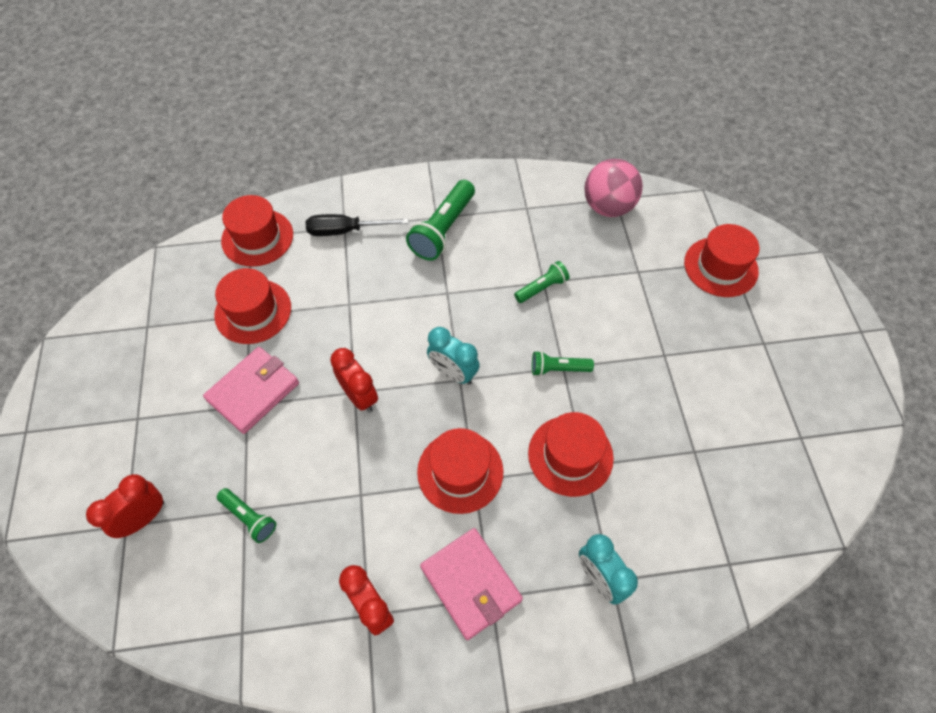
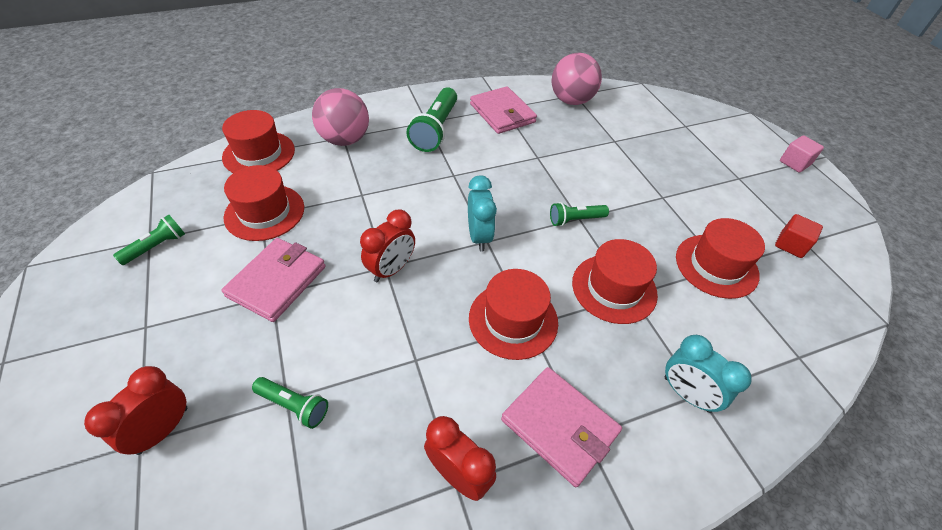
camera: 15 degrees left, 10 degrees down
black screwdriver [305,214,409,236] -> pink ball [312,88,369,146]
red clock [330,348,378,413] -> red clock turned 90 degrees clockwise [360,209,415,282]
turquoise clock [427,327,480,385] -> turquoise clock turned 120 degrees counterclockwise [468,175,497,252]
green flashlight [514,261,569,303] -> green flashlight moved to [113,215,185,265]
red hat [684,224,760,297] -> red hat moved to [676,218,765,299]
none -> pink wallet [470,86,537,134]
none -> red cube [775,214,823,258]
none -> pink cube [780,135,824,173]

